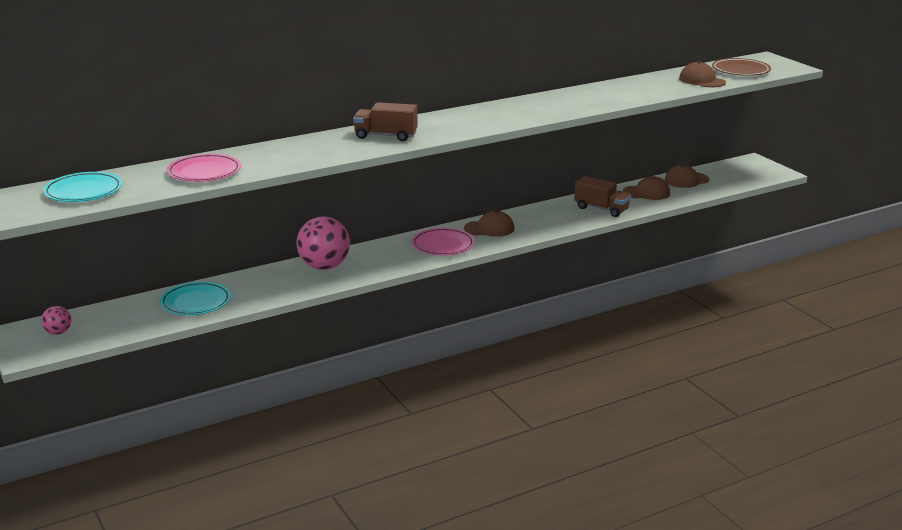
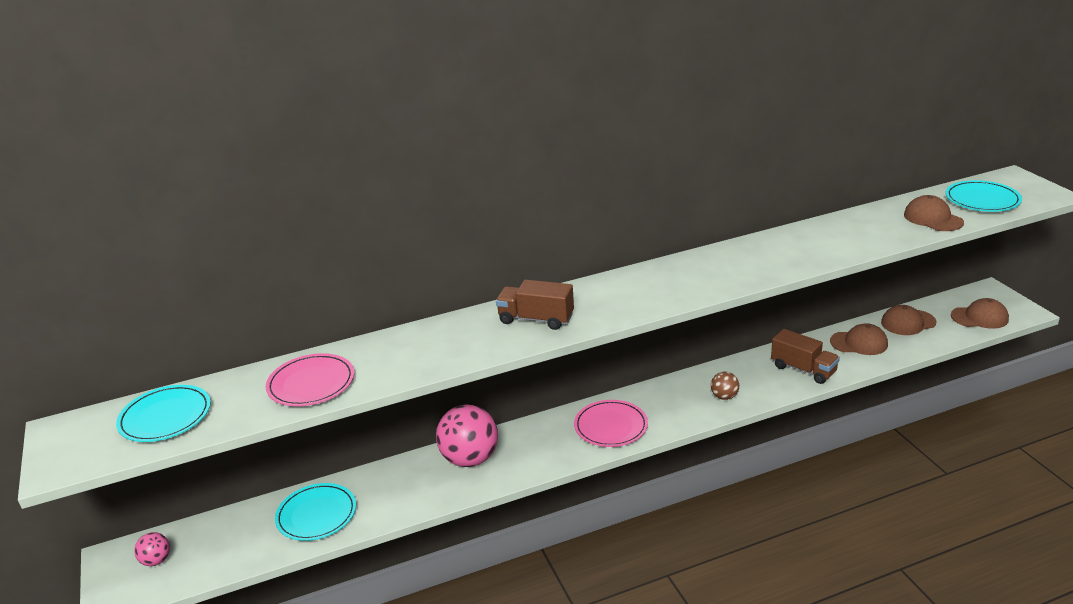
camera: 10 degrees right, 5 degrees up
brown cap [464,211,515,237] -> brown cap moved to [951,298,1009,329]
brown plate [712,58,771,76] -> turquoise plate [945,180,1022,212]
none -> brown ball [711,372,739,400]

